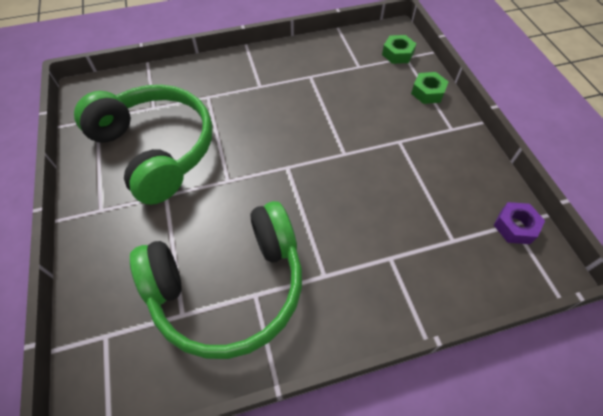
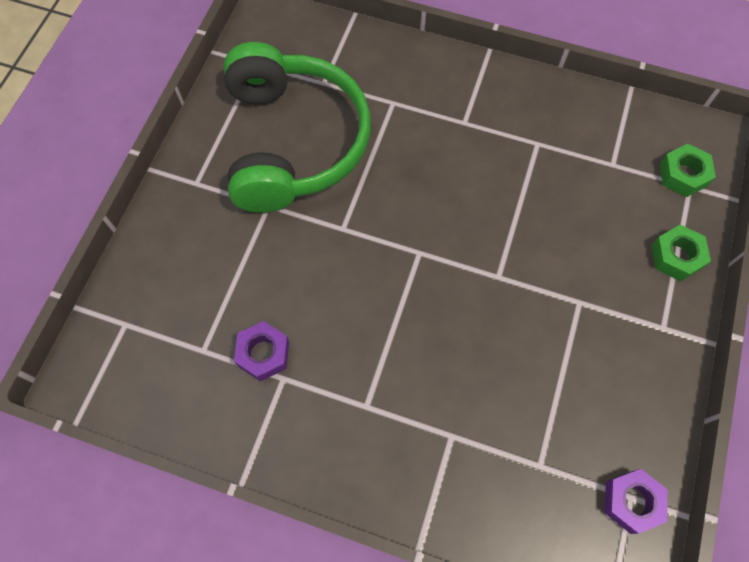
camera: 35 degrees right, 10 degrees up
green headphones [130,201,302,359] -> purple nut [234,321,289,381]

